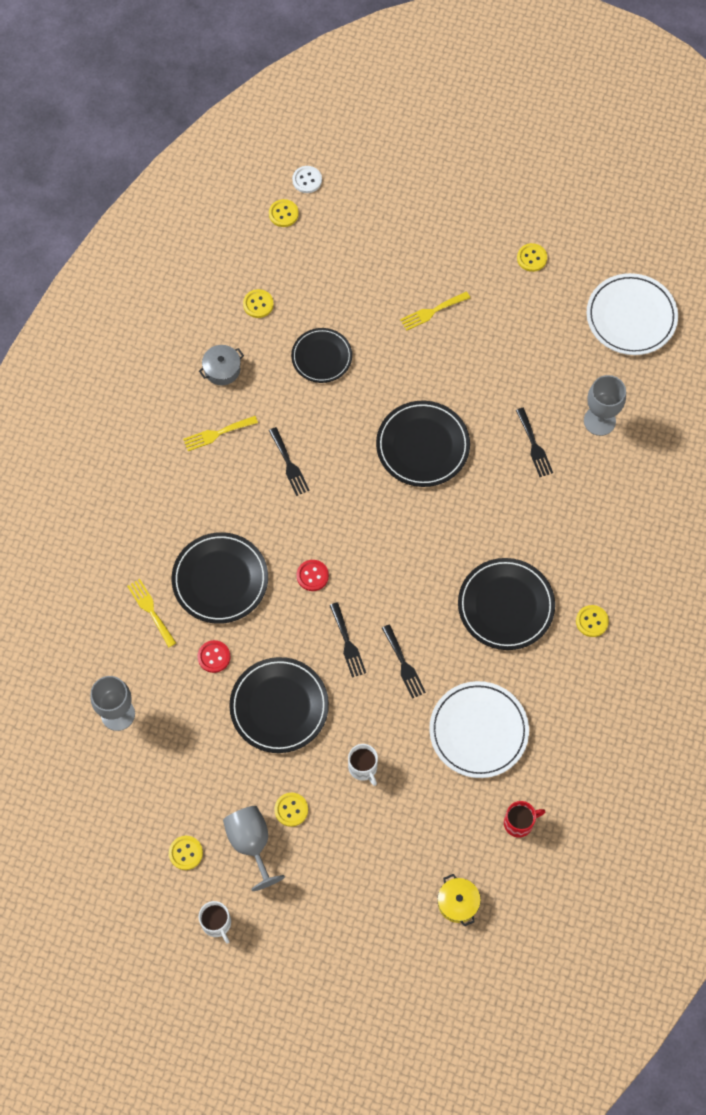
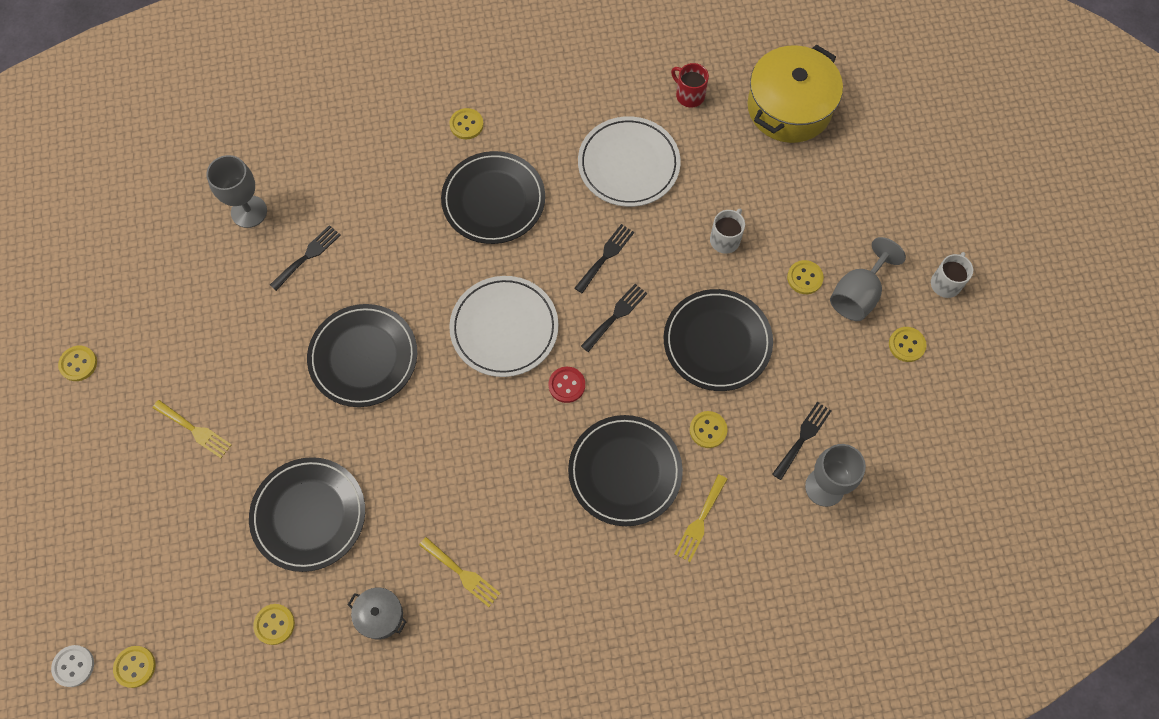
camera: 120 degrees left, 0 degrees up
red button [197,640,230,673] -> yellow button [690,411,727,448]
black fork [269,427,310,496] -> black fork moved to [772,402,831,480]
black plate [291,328,352,383] -> black plate [249,457,365,572], size x1.51
yellow pot [437,874,481,927] -> yellow pot [748,45,843,143], size x2.15
white plate [586,273,678,355] -> white plate moved to [449,276,558,377]

